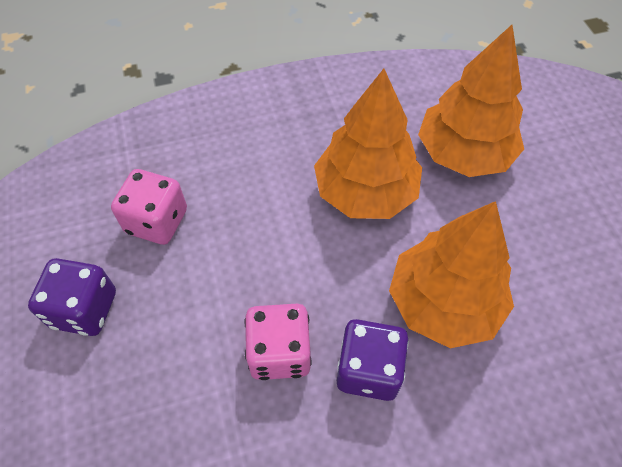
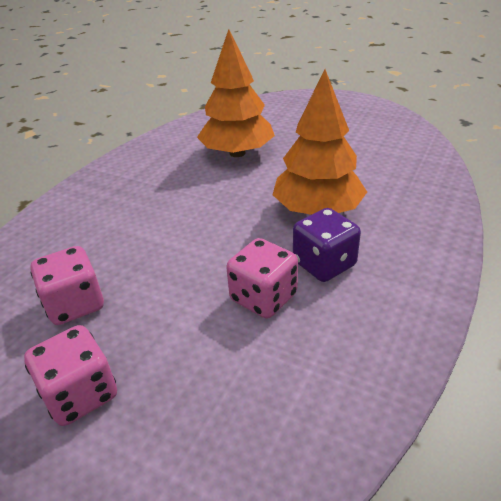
camera: 45 degrees left, 20 degrees down
purple dice [28,258,116,336] -> pink dice [24,325,117,426]
orange tree [314,69,422,219] -> none

